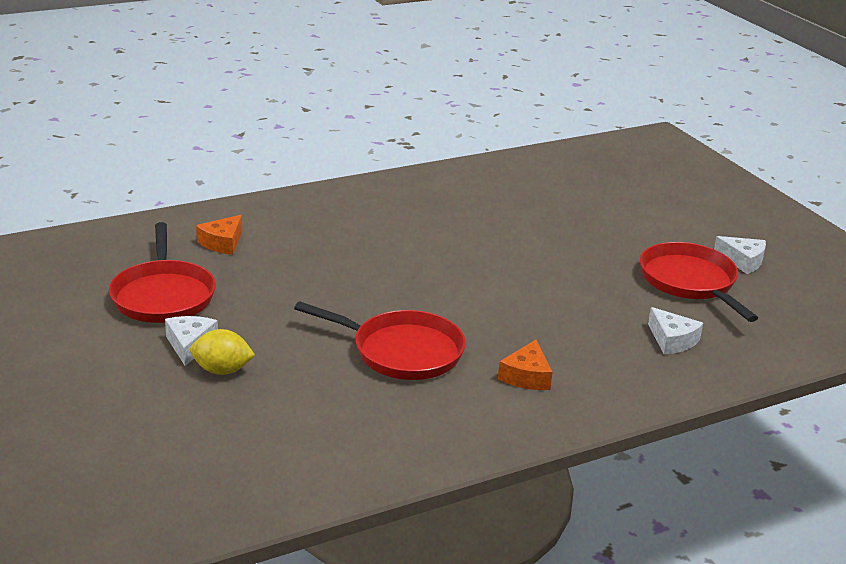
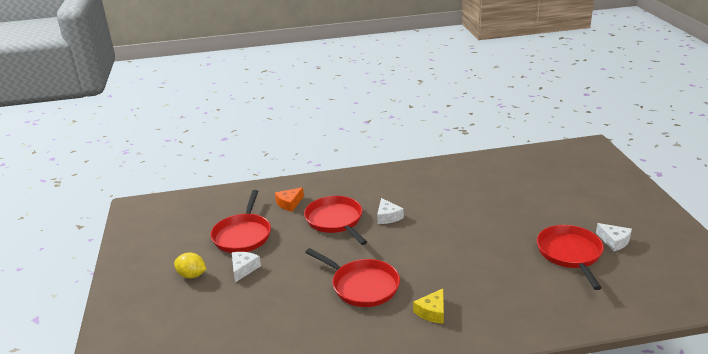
camera: 20 degrees right, 0 degrees up
yellow lemon [190,329,255,375] -> yellow lemon moved to [174,252,206,279]
orange cheese [498,340,552,390] -> yellow cheese [413,289,444,324]
white cheese [648,307,703,354] -> white cheese moved to [377,198,404,224]
none -> red pan [304,196,367,245]

